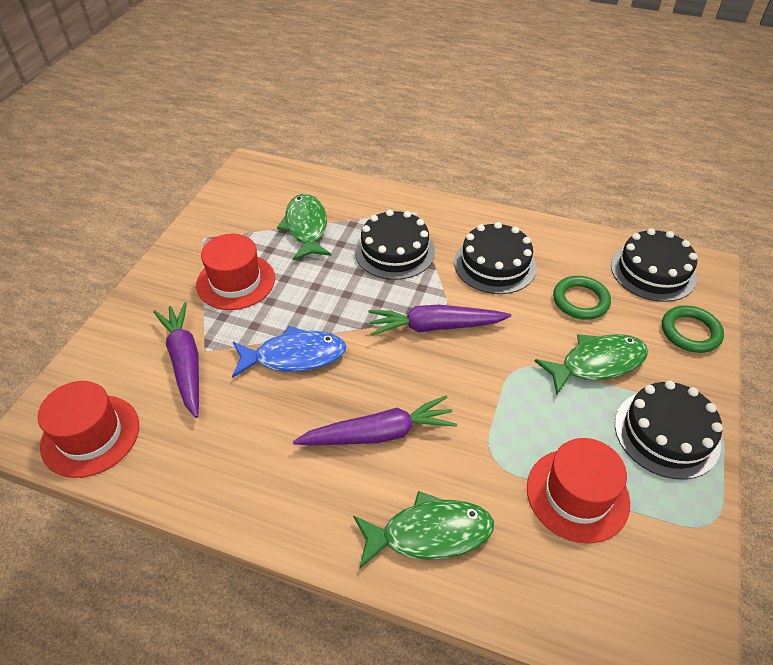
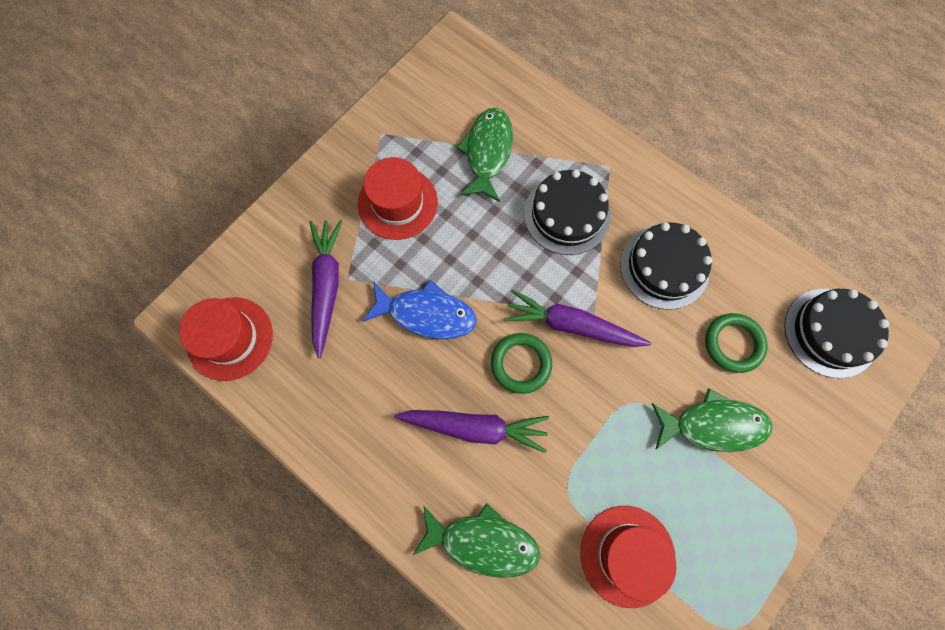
camera: 20 degrees right, 25 degrees up
black cake [615,380,723,480] -> none
green ring [662,305,724,353] -> green ring moved to [491,333,552,394]

